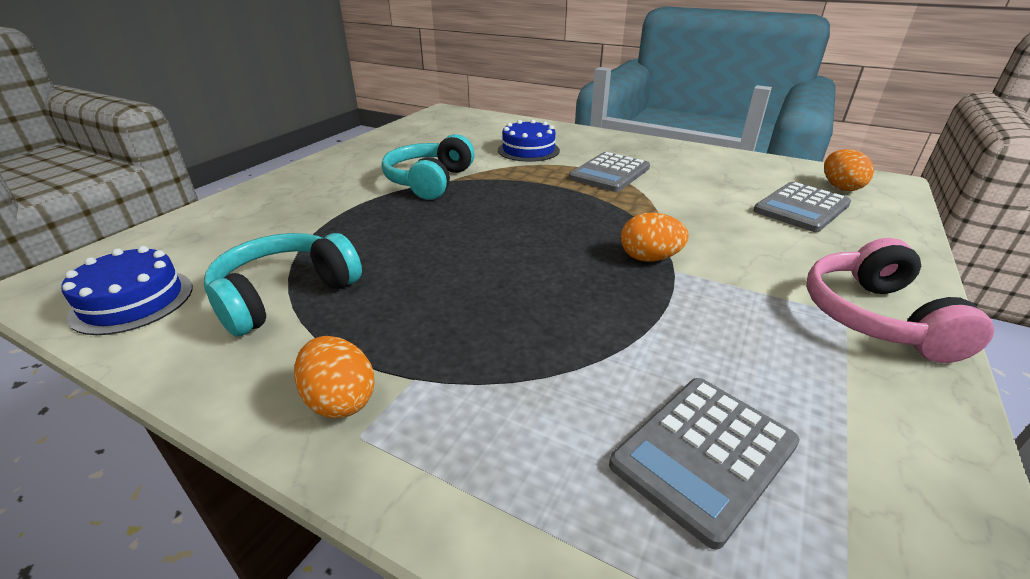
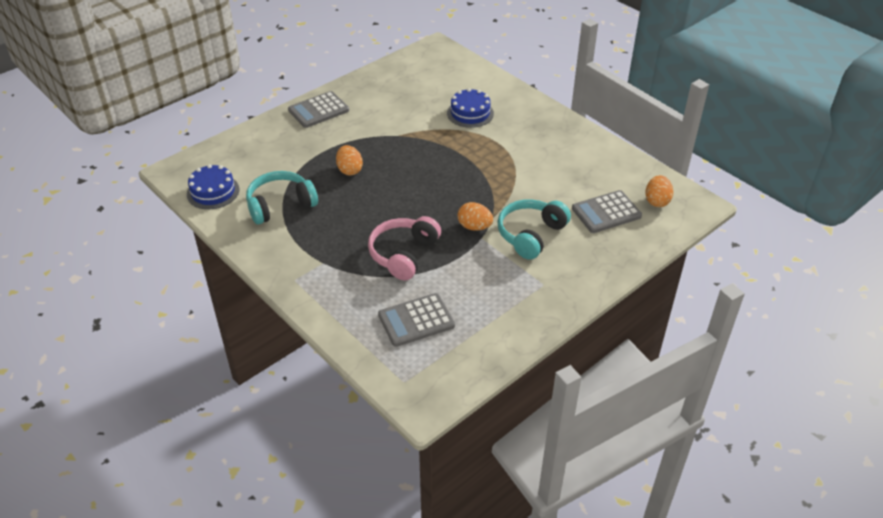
camera: 20 degrees right, 10 degrees up
orange egg [294,336,375,418] -> orange egg moved to [336,145,363,176]
turquoise headphones [382,134,475,200] -> turquoise headphones moved to [497,199,571,260]
grey calculator [569,152,650,192] -> grey calculator moved to [288,91,349,128]
pink headphones [807,238,994,363] -> pink headphones moved to [368,216,441,280]

